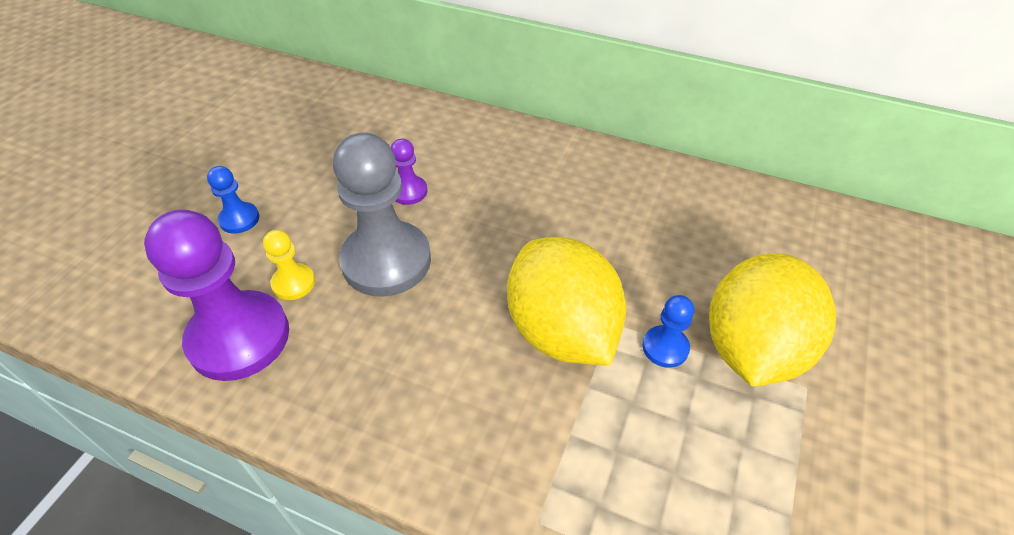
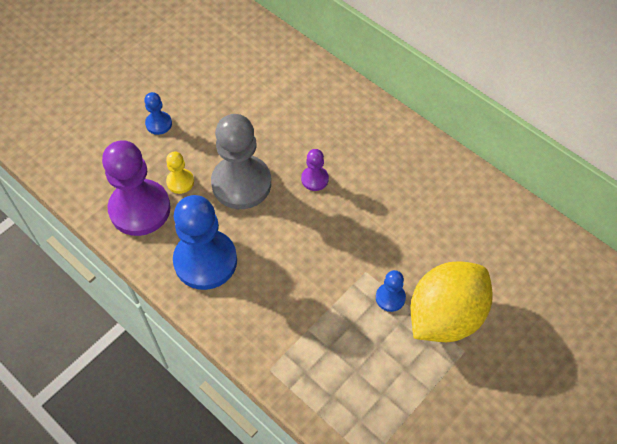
camera: 20 degrees right, 10 degrees up
purple pawn [391,138,427,205] -> purple pawn moved to [301,149,329,191]
yellow lemon [507,237,626,366] -> none
none -> blue pawn [173,195,237,290]

